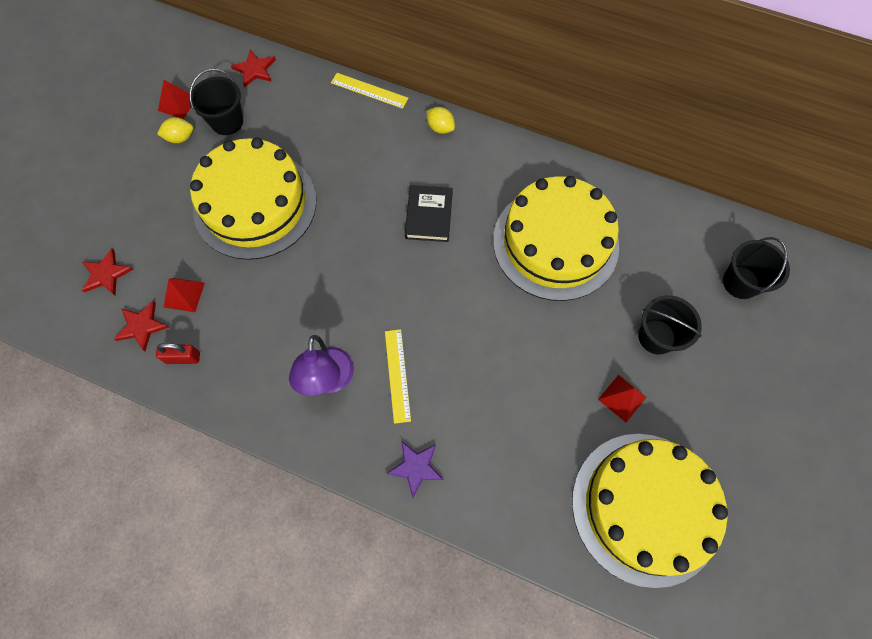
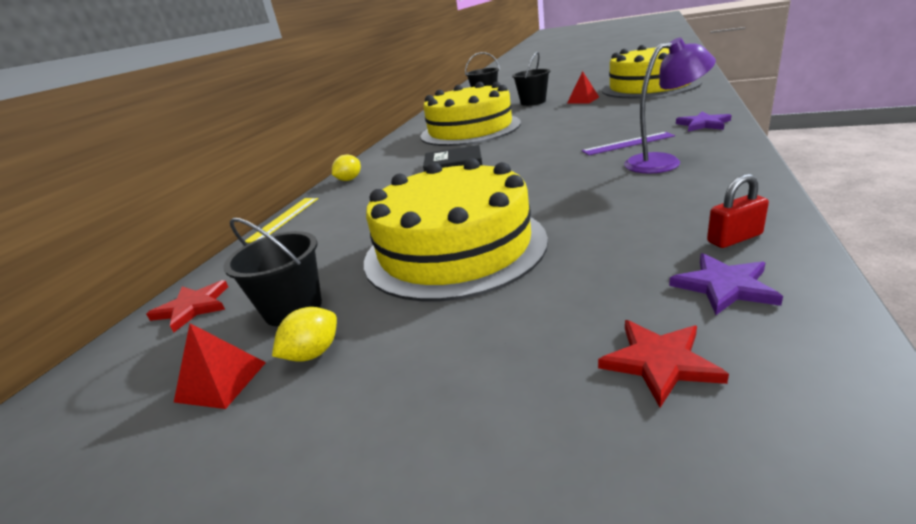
camera: 90 degrees left, 40 degrees down
red star [114,300,169,351] -> purple star [669,253,783,315]
red padlock [156,343,200,364] -> red padlock turned 75 degrees clockwise [707,174,769,248]
yellow lemon [157,117,193,143] -> yellow lemon turned 60 degrees clockwise [272,307,337,361]
red pyramid [164,278,205,312] -> none
yellow ruler [385,329,411,424] -> purple ruler [582,132,675,155]

